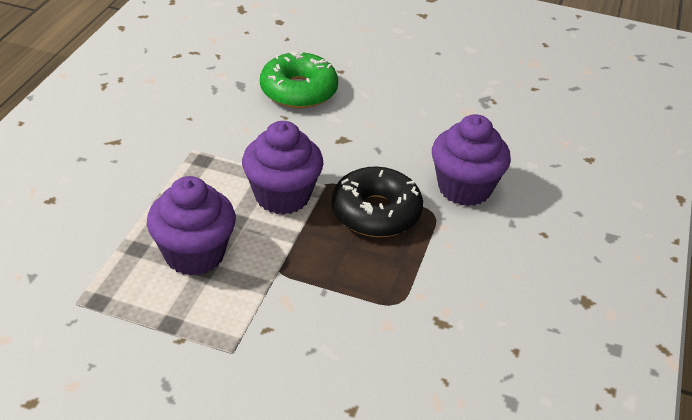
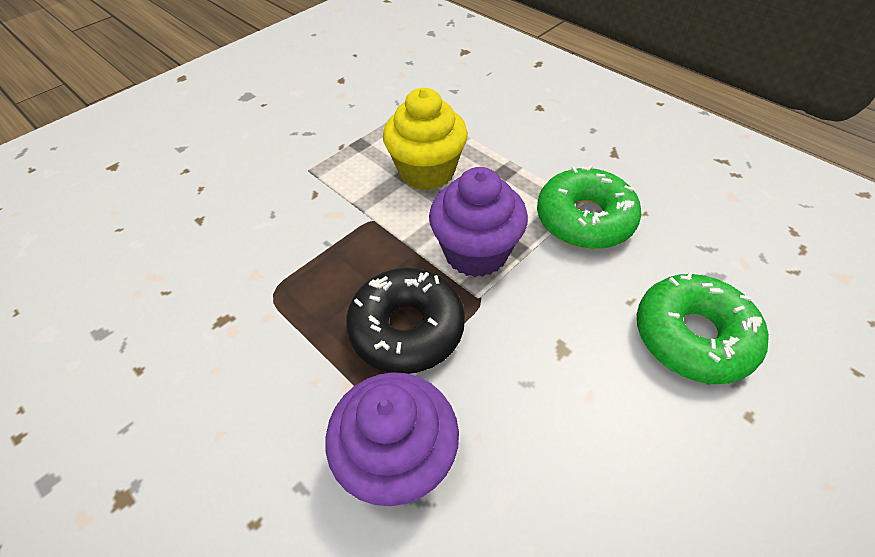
camera: 120 degrees right, 10 degrees up
purple cupcake [147,176,236,276] -> yellow cupcake [383,88,468,191]
none -> green donut [537,165,641,249]

